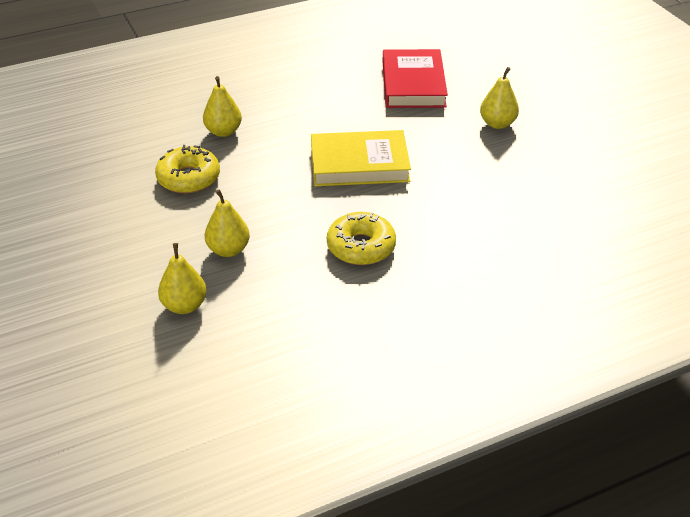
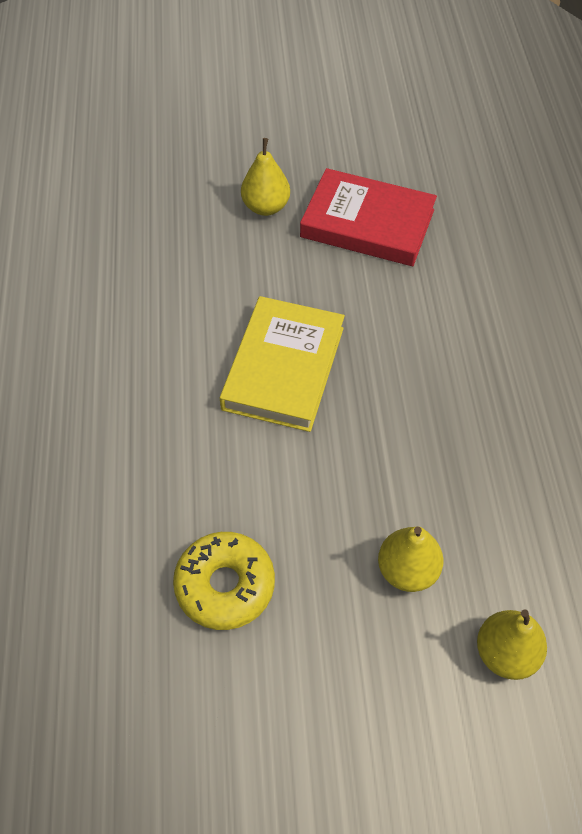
camera: 70 degrees left, 15 degrees up
yellow pear [203,76,242,137] -> none
yellow donut [327,212,396,265] -> none
red book [383,49,448,108] -> red book moved to [300,168,437,266]

